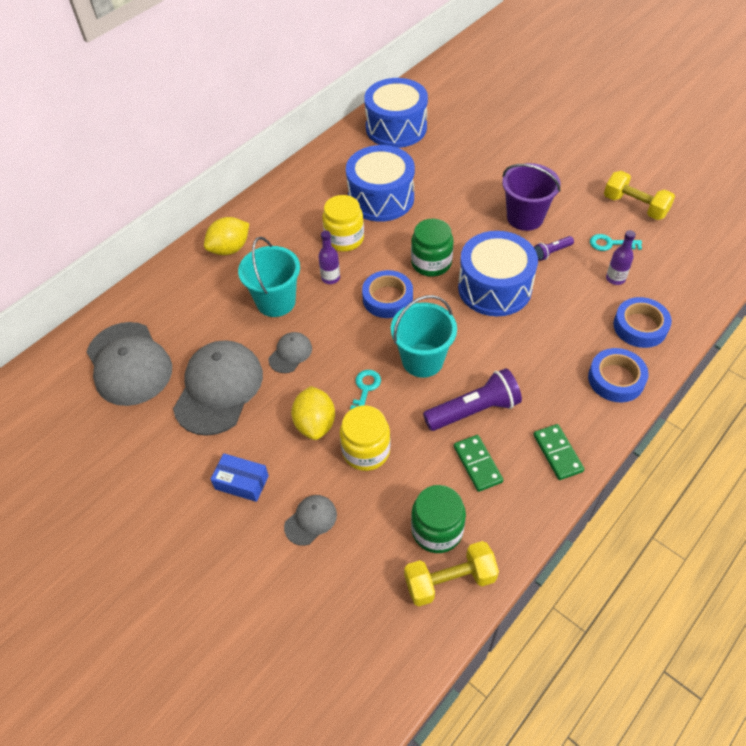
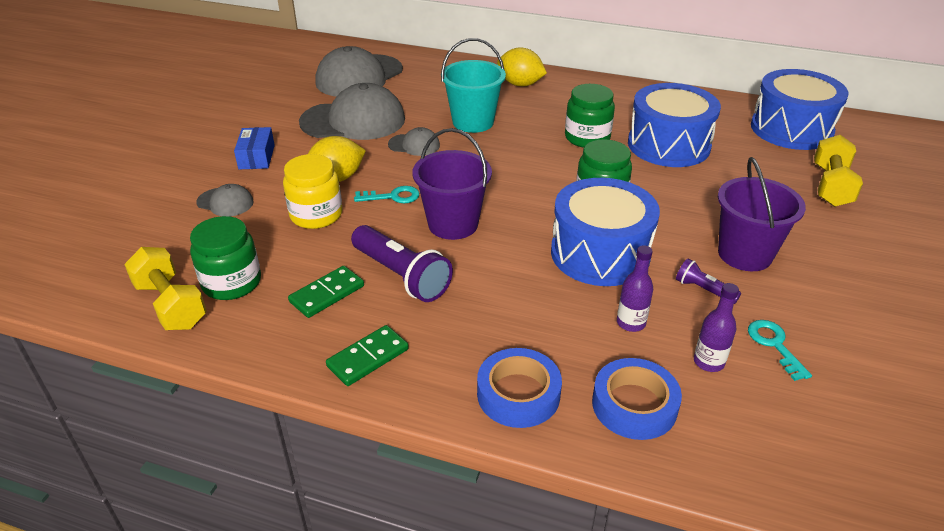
camera: 65 degrees right, 15 degrees down
purple bottle [318,231,340,284] -> purple bottle moved to [617,245,653,332]
yellow jar [322,195,364,252] -> green jar [565,84,615,148]
blue tape [362,270,413,318] -> none
turquoise bucket [391,295,457,378] -> purple bucket [412,128,492,240]
yellow dumbbell [604,171,675,220] -> yellow dumbbell moved to [814,135,863,207]

